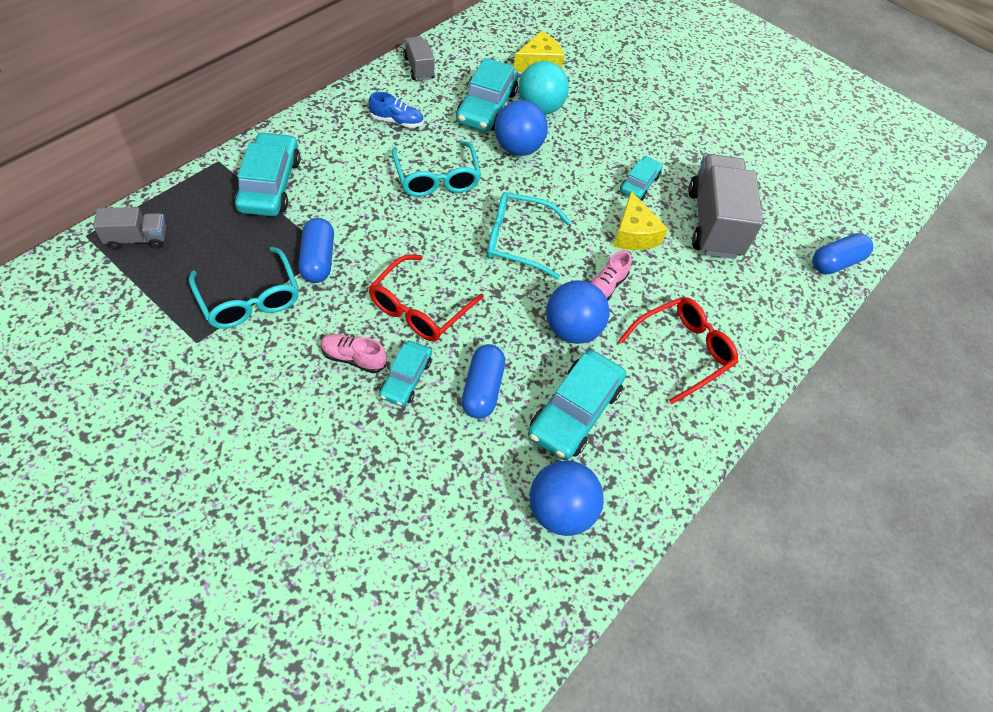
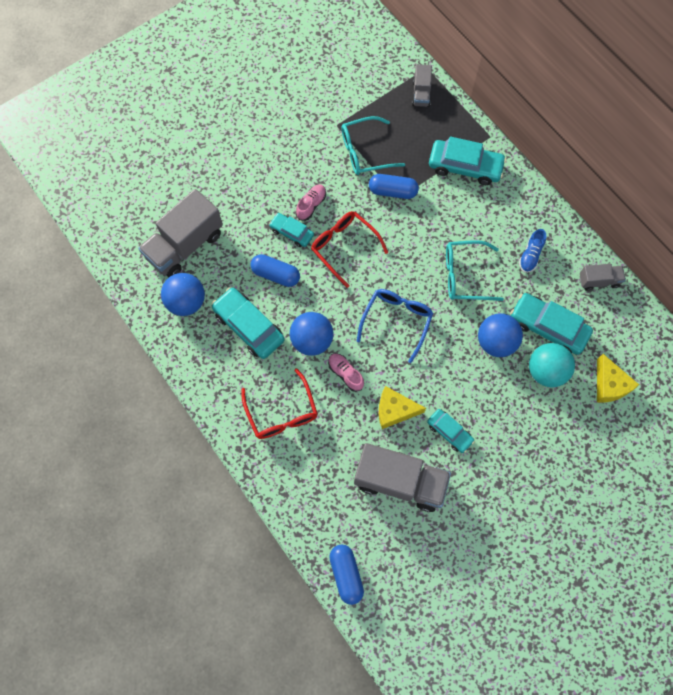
camera: 110 degrees right, 15 degrees up
turquoise glasses [487,192,571,279] -> blue glasses [357,289,433,363]
none -> grey truck [138,189,223,277]

